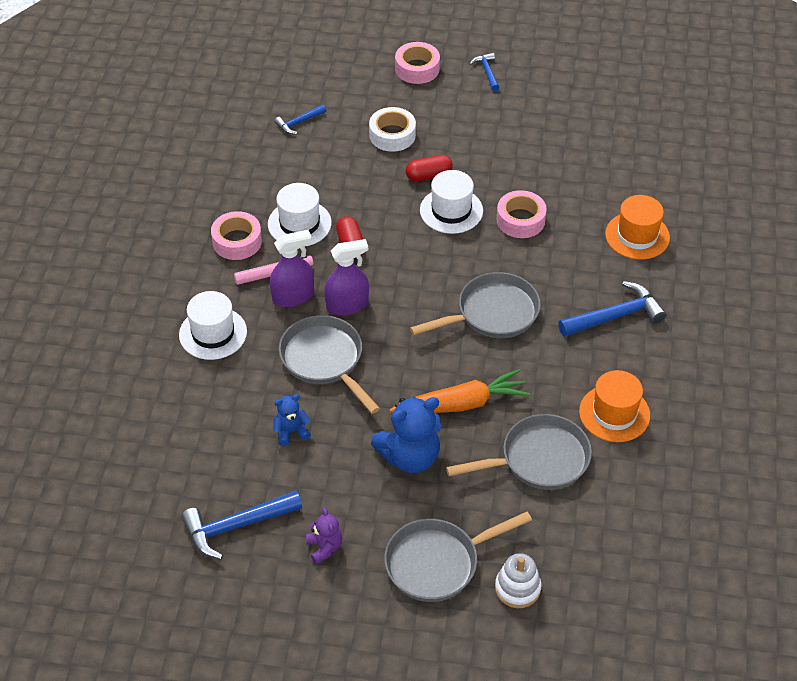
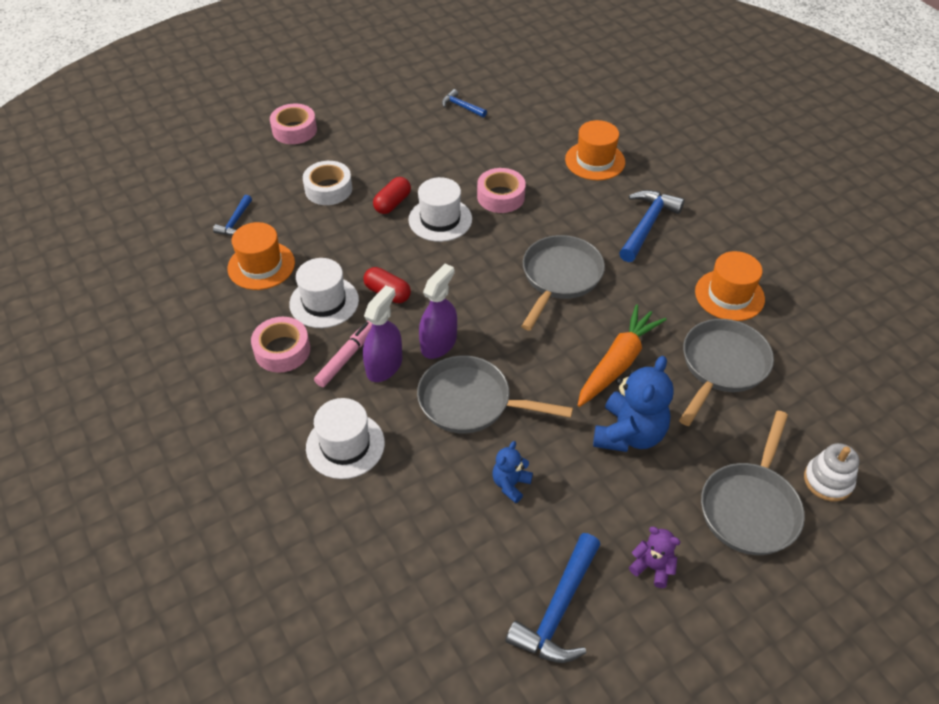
camera: 40 degrees left, 0 degrees up
blue hammer [470,53,500,91] -> blue hammer moved to [442,89,487,118]
none -> orange hat [227,222,295,290]

